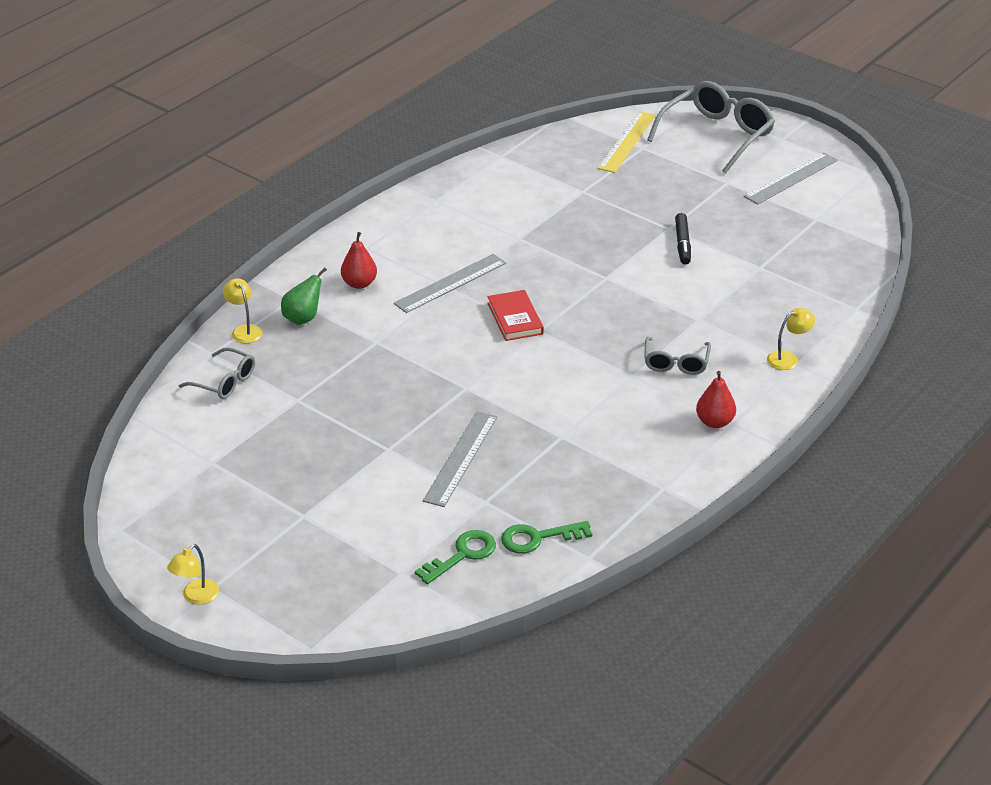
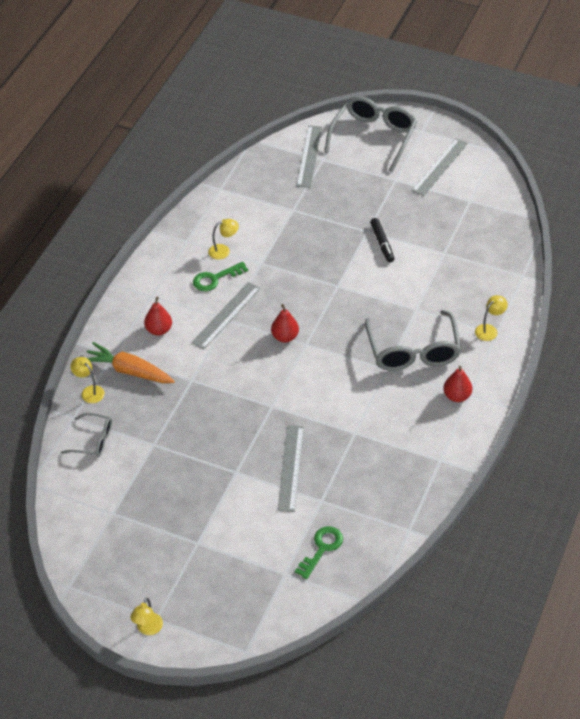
camera: 15 degrees left, 10 degrees up
green pear [281,267,327,325] -> orange carrot [87,342,175,383]
red book [487,290,544,341] -> red pear [271,304,299,343]
green key [501,521,592,554] -> green key moved to [193,262,248,291]
yellow ruler [598,111,656,173] -> grey ruler [297,125,322,188]
grey glasses [644,337,711,375] -> grey glasses [365,310,461,371], size x1.87
none -> yellow lamp [208,219,239,260]

